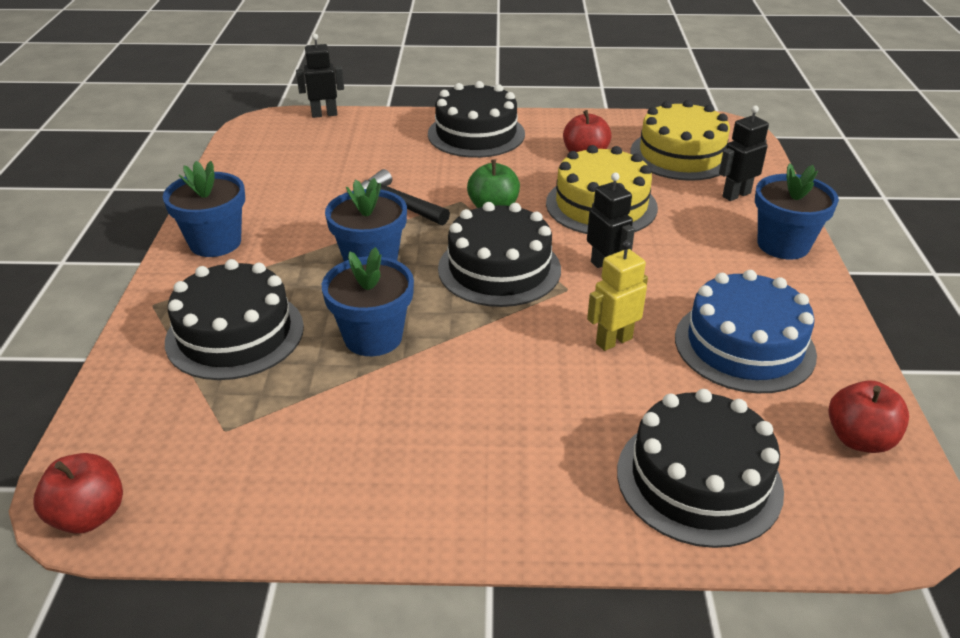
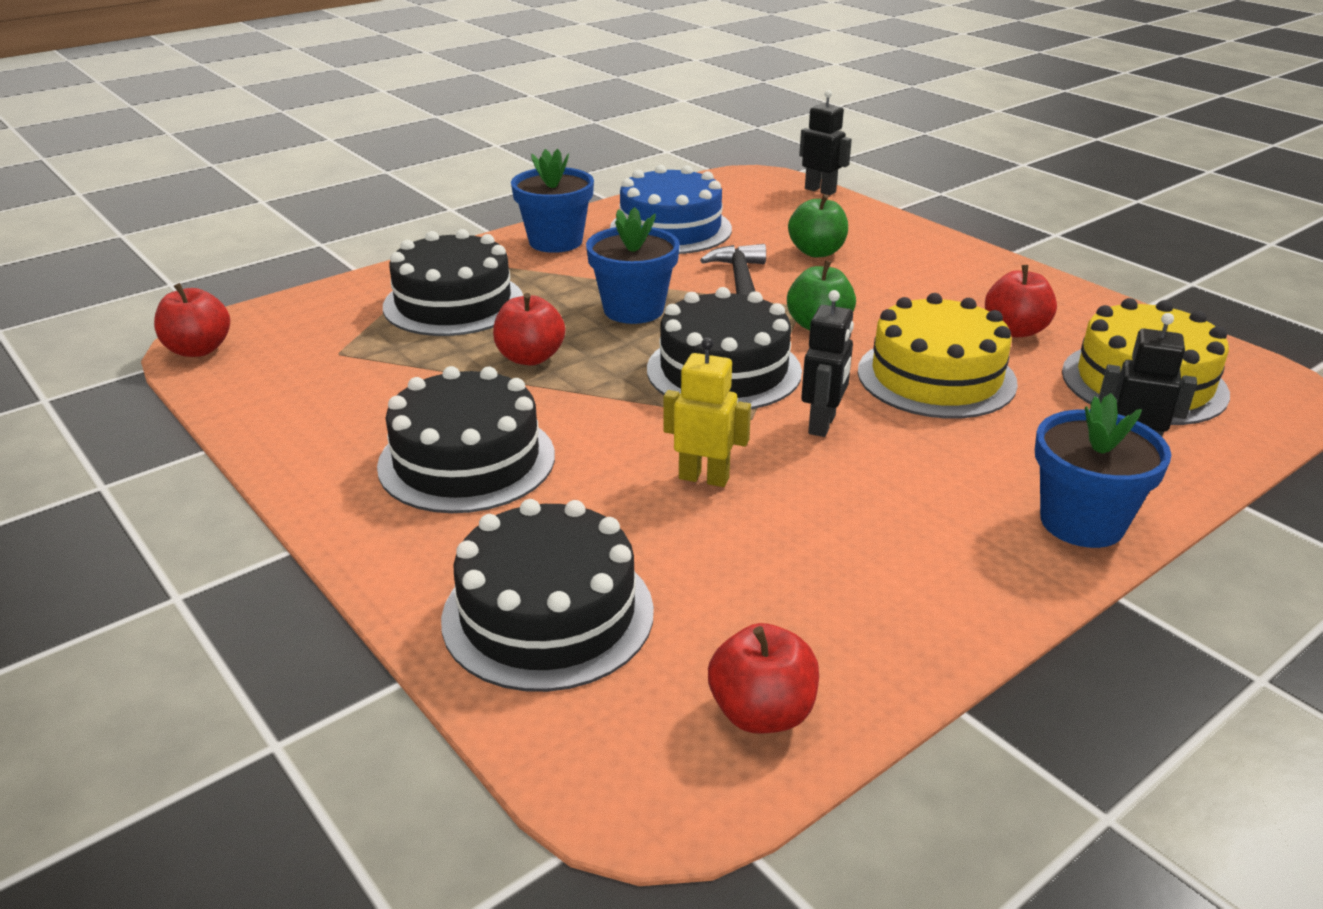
camera: 50 degrees right, 5 degrees down
blue flower pot [322,247,414,356] -> red apple [493,293,565,365]
black cake [428,81,525,158] -> black cake moved to [377,366,555,513]
blue cake [675,270,817,393] -> blue cake moved to [610,165,732,254]
none -> green apple [788,194,848,257]

